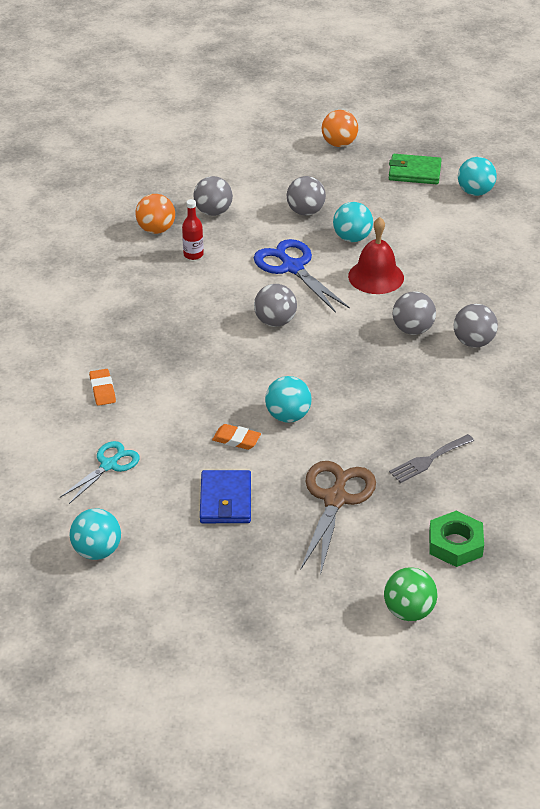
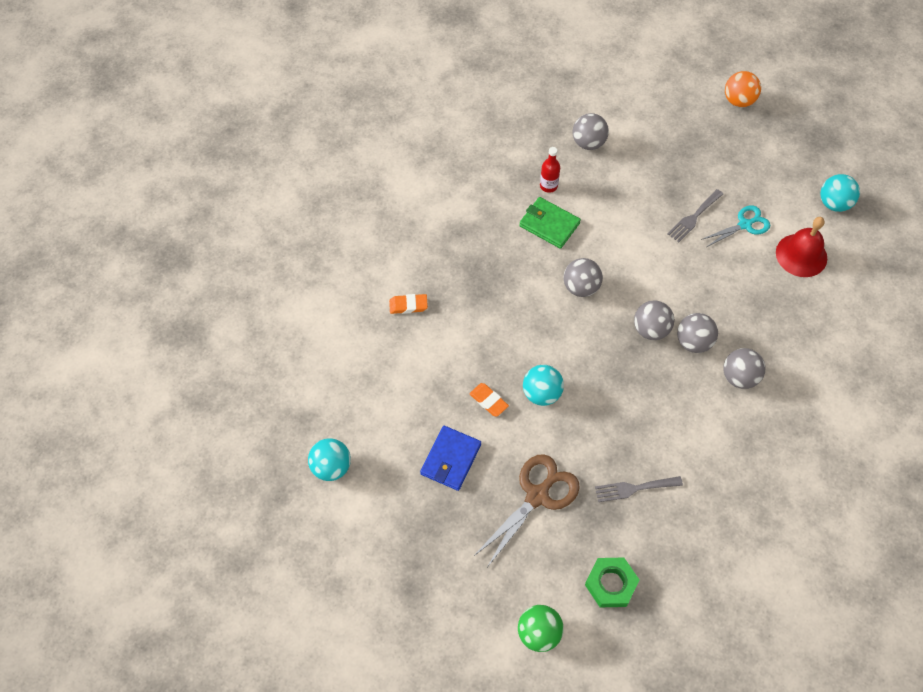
camera: 25 degrees right, 20 degrees up
turquoise scissors [60,441,140,504] -> turquoise scissors moved to [701,205,770,247]
orange eraser [89,369,116,406] -> orange eraser turned 75 degrees clockwise [389,294,428,314]
orange ball [135,194,175,234] -> none
blue scissors [254,239,350,313] -> none
grey ball [287,176,326,216] -> grey ball moved to [634,301,674,340]
turquoise ball [333,202,373,242] -> grey fork [668,189,723,242]
red bell [348,217,404,294] -> red bell moved to [776,217,827,277]
green wallet [389,154,442,184] -> green wallet moved to [519,197,581,249]

